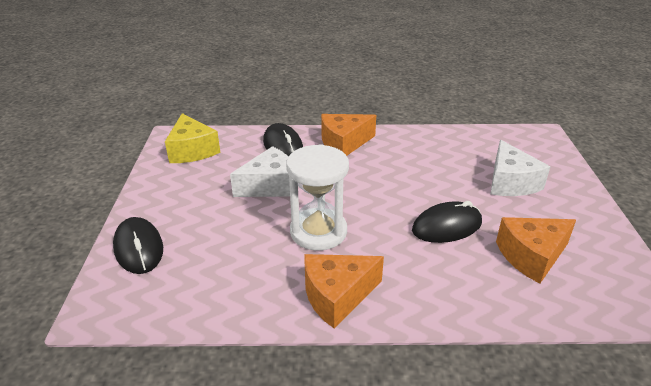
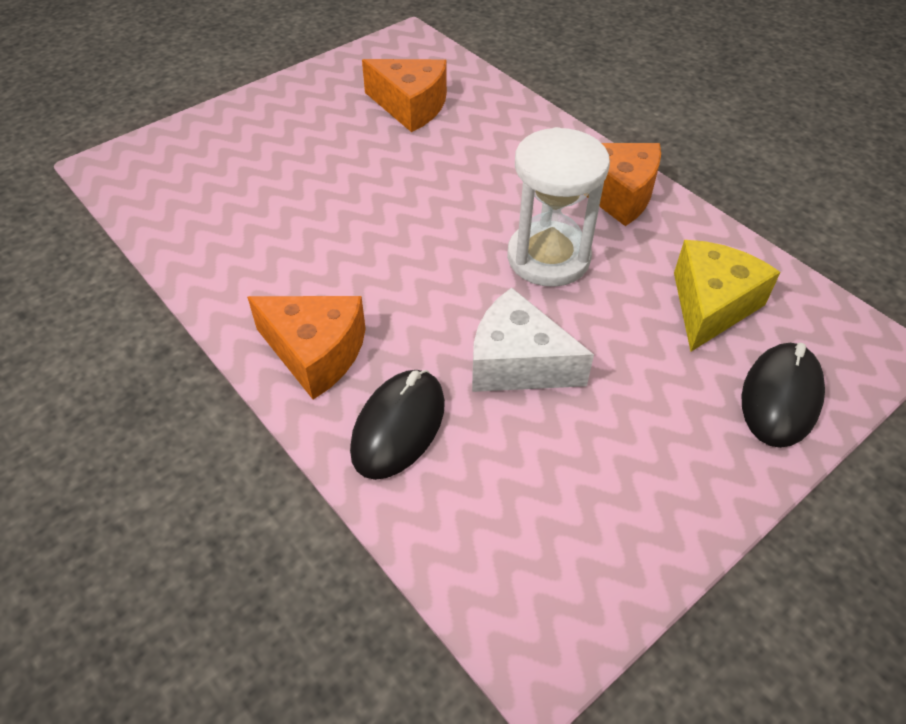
camera: 130 degrees left, 15 degrees up
yellow cheese [165,113,220,163] -> yellow cheese moved to [674,240,780,352]
black mouse [412,201,482,243] -> none
white cheese [490,140,550,196] -> none

